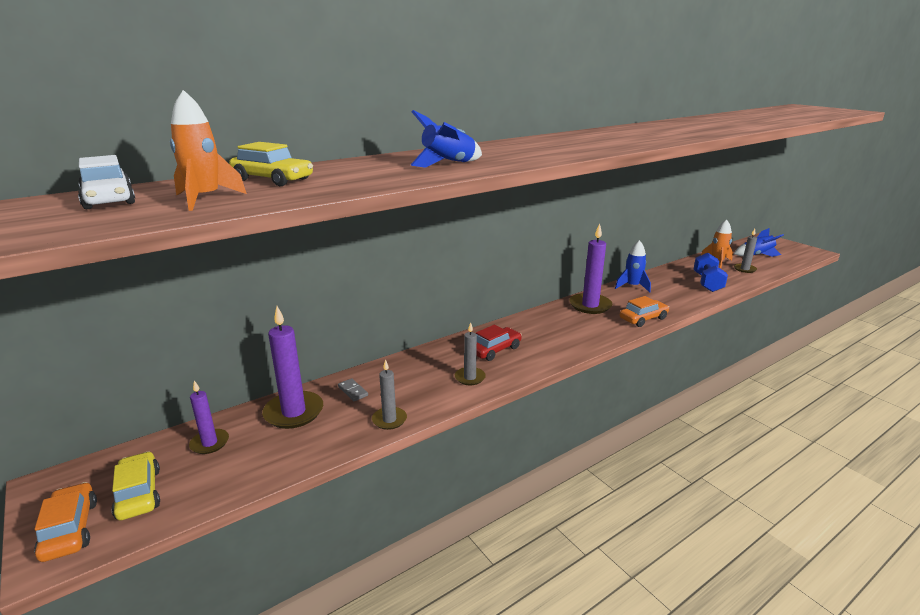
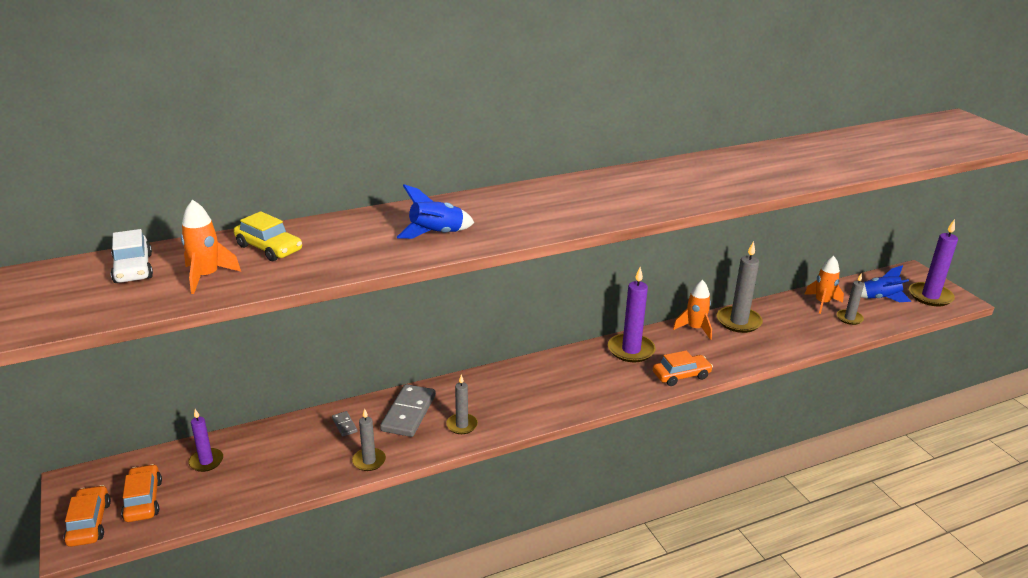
camera: 10 degrees right, 5 degrees up
yellow car [111,451,160,520] -> orange car [121,464,162,522]
purple candle [262,306,323,429] -> purple candle moved to [909,219,958,306]
red car [476,325,522,361] -> none
blue rocket [615,240,651,293] -> orange rocket [673,280,712,340]
blue dumbbell [694,253,728,292] -> none
none -> grey domino [380,384,436,437]
none -> grey candle [717,241,763,333]

